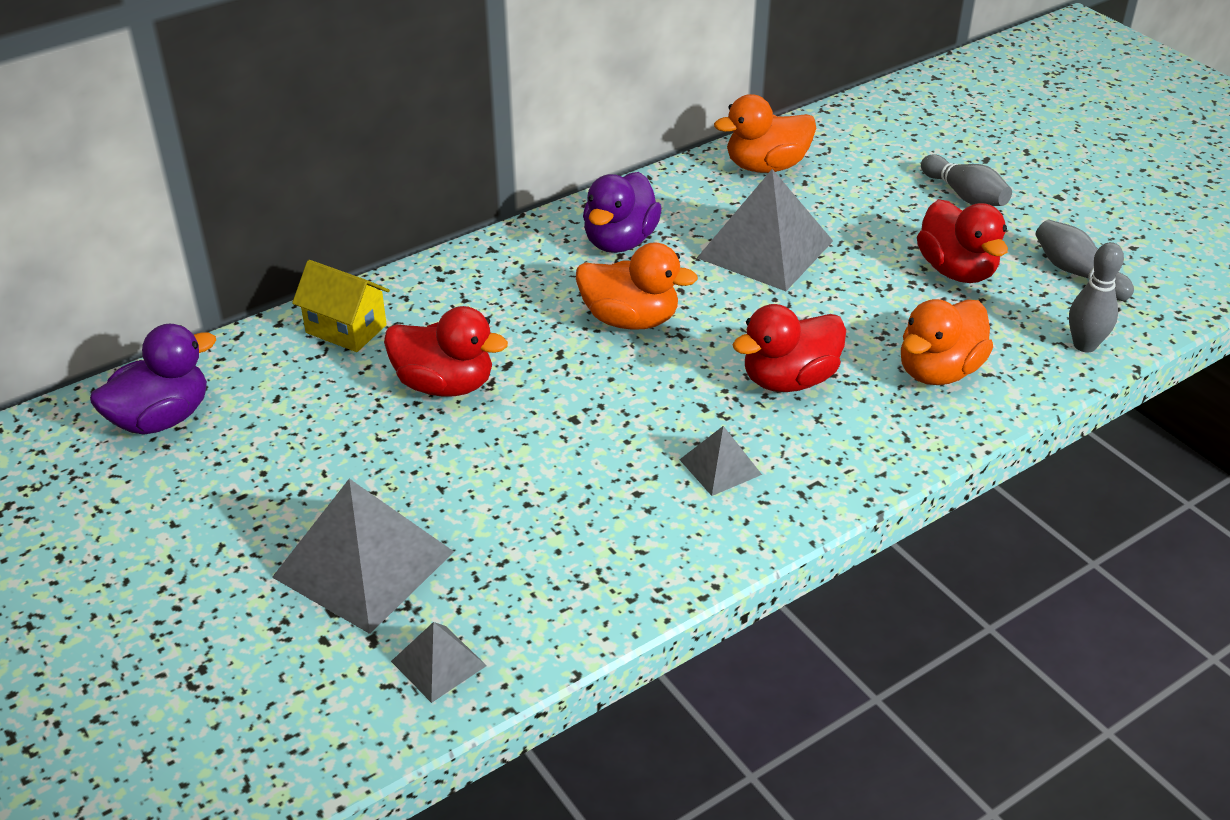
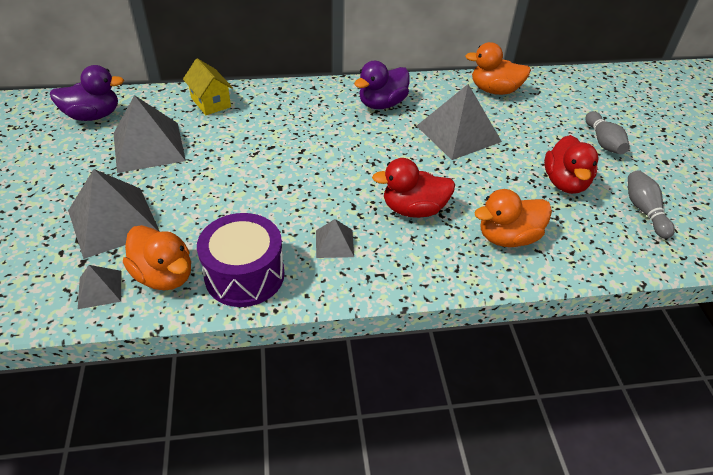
camera: 25 degrees right, 5 degrees up
red duck [384,306,508,397] -> none
orange duck [576,242,698,330] -> orange duck moved to [123,225,191,290]
grey bowling pin [1069,242,1124,352] -> none
none -> grey pyramid [113,95,186,173]
none -> purple drum [197,213,284,307]

